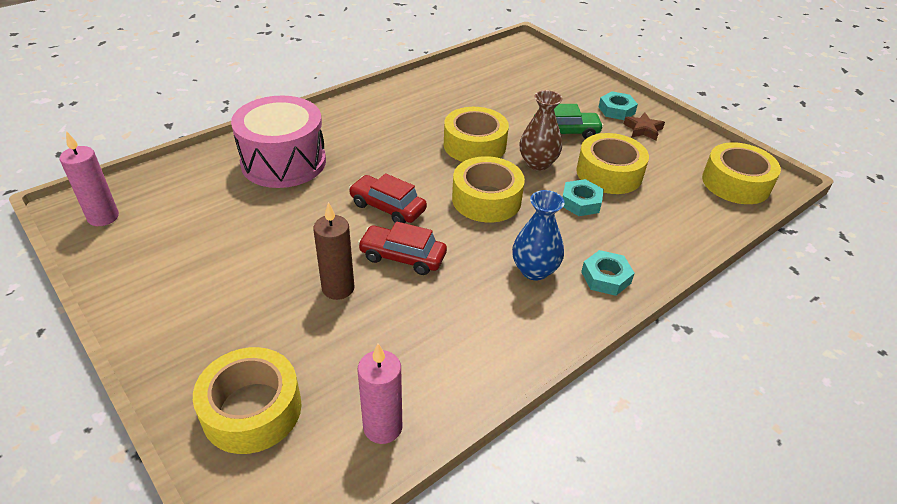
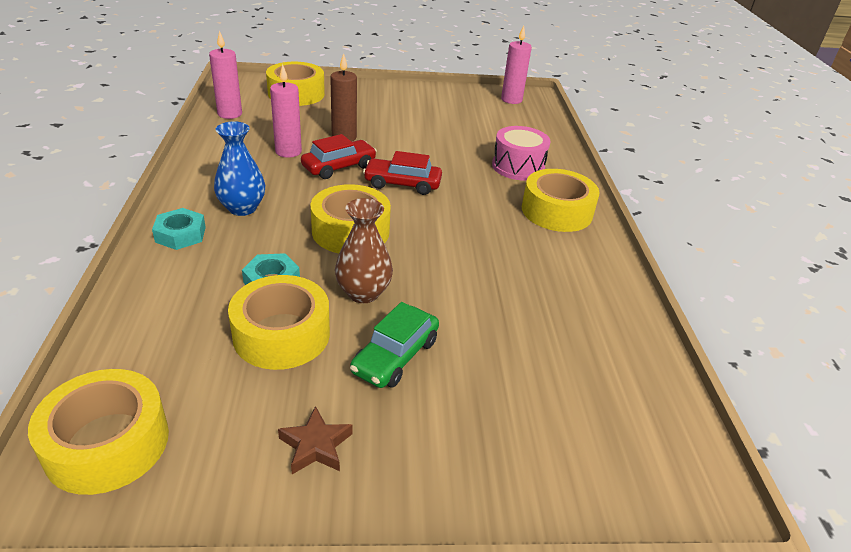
camera: 125 degrees right, 5 degrees down
pink drum [231,95,326,188] -> pink drum [492,126,550,180], size x0.65
red car [349,173,427,223] -> red car turned 150 degrees counterclockwise [363,151,442,195]
yellow tape [444,107,509,162] -> yellow tape moved to [522,169,600,232]
turquoise nut [598,91,638,120] -> none
none -> pink candle [270,64,302,158]

